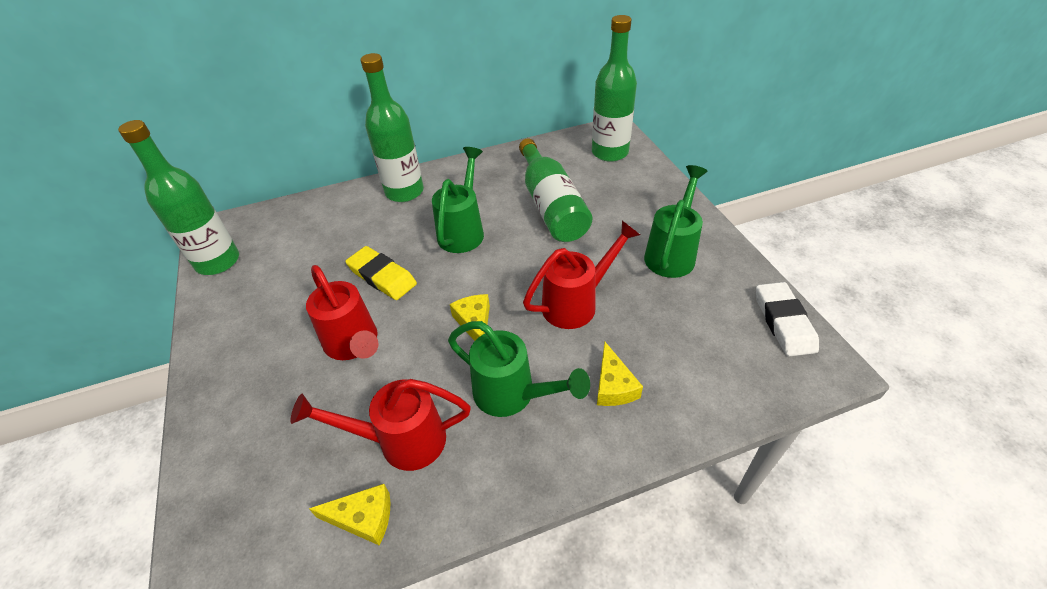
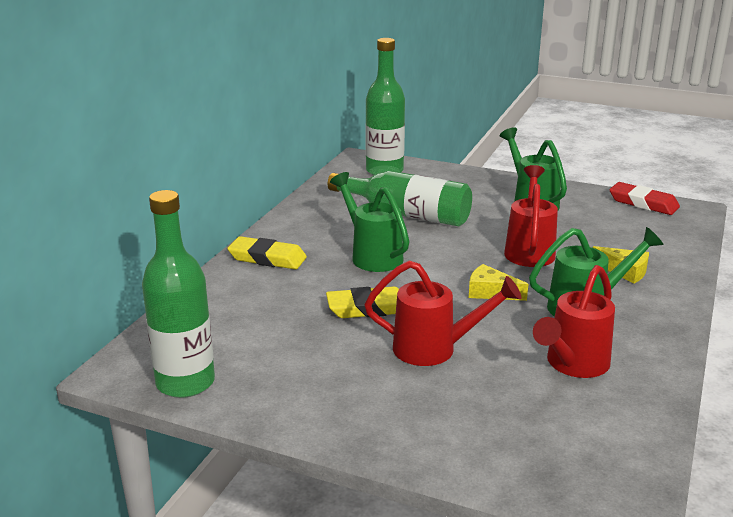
camera: 50 degrees left, 20 degrees down
yellow cheese [309,484,390,545] -> none
green bottle [361,53,424,202] -> yellow eraser [227,236,307,269]
white eraser [756,282,819,357] -> red eraser [609,182,680,215]

